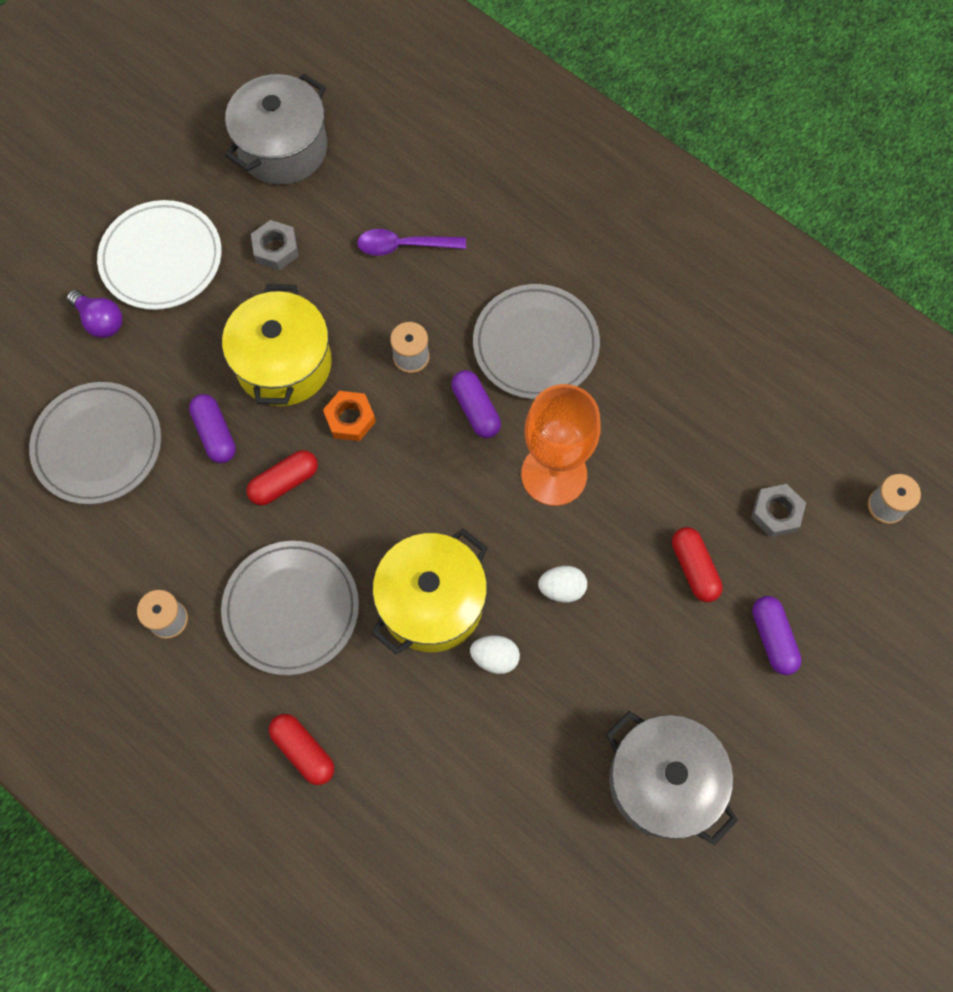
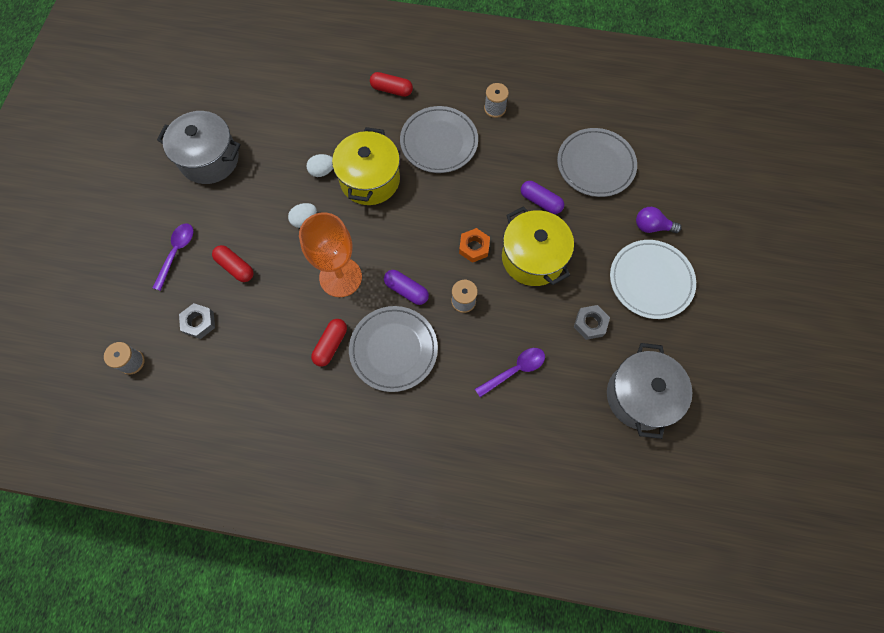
camera: 150 degrees right, 0 degrees up
red capsule [247,450,318,505] -> red capsule moved to [311,319,347,367]
purple capsule [752,596,802,675] -> purple spoon [152,223,193,291]

